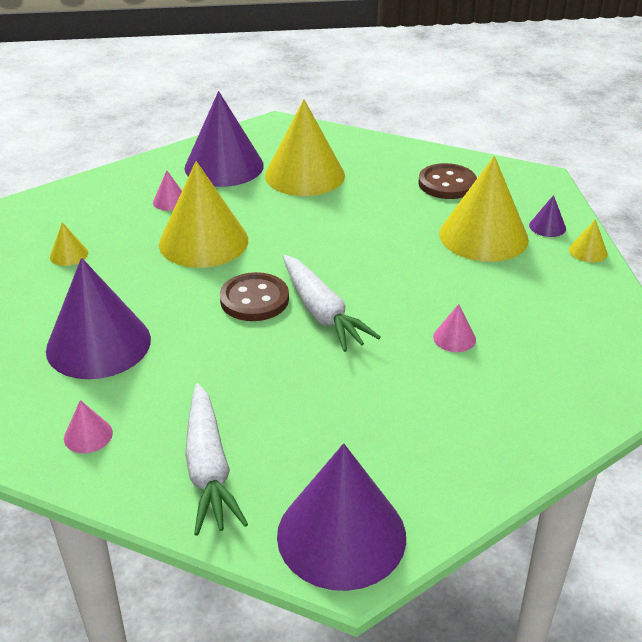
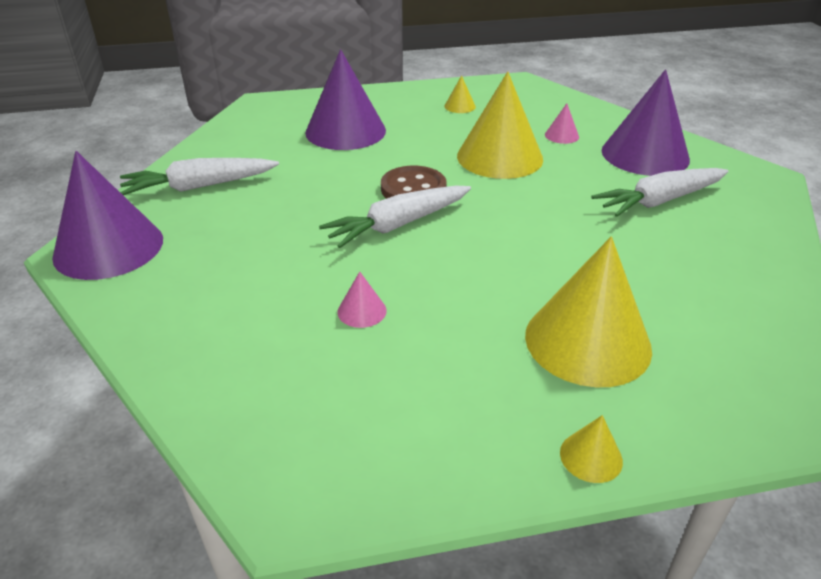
camera: 85 degrees right, 0 degrees up
pink cone [64,400,113,453] -> none
yellow cone [265,99,345,196] -> white carrot [591,168,728,217]
brown button [419,163,477,199] -> none
purple cone [529,195,566,237] -> none

